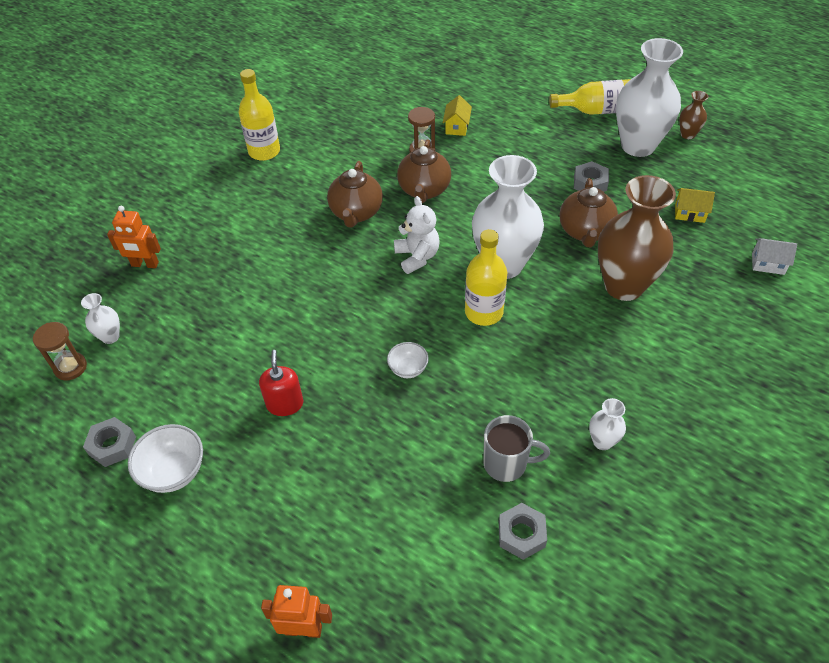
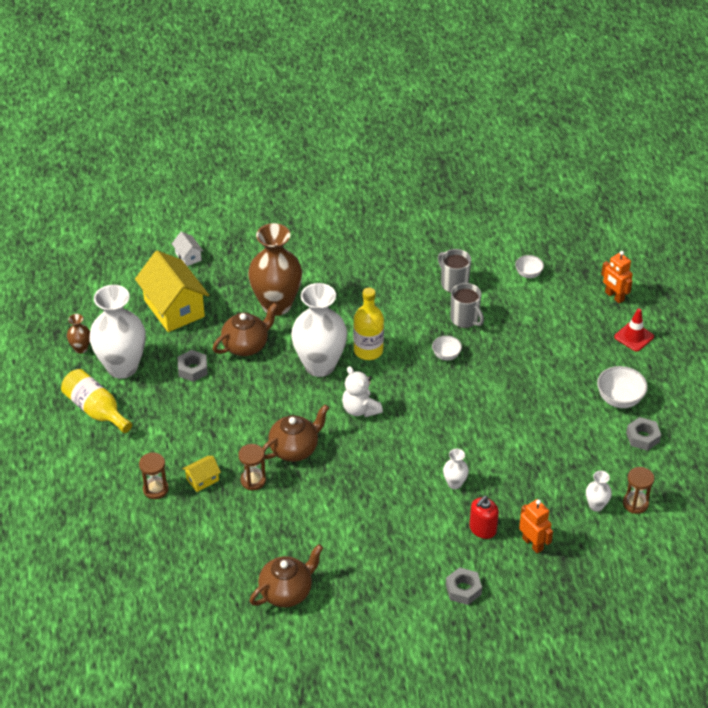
camera: 135 degrees left, 5 degrees down
yellow bottle [239,69,280,161] -> none
red soap dispenser [259,350,304,416] -> red soap dispenser moved to [469,496,499,539]
brown teapot [327,161,383,227] -> brown teapot moved to [250,544,323,608]
white teddy bear [394,196,440,274] -> white teddy bear turned 60 degrees counterclockwise [342,366,383,417]
grey nut [499,503,547,560] -> grey nut moved to [446,567,482,605]
white vase [589,398,626,450] -> white vase moved to [443,449,469,489]
yellow house [675,188,715,223] -> yellow house [135,250,209,332], size x2.23
none -> brown hourglass [139,452,169,499]
none -> grey mug [451,283,484,328]
none -> white bowl [515,255,544,278]
none -> red traffic cone [614,308,654,352]

